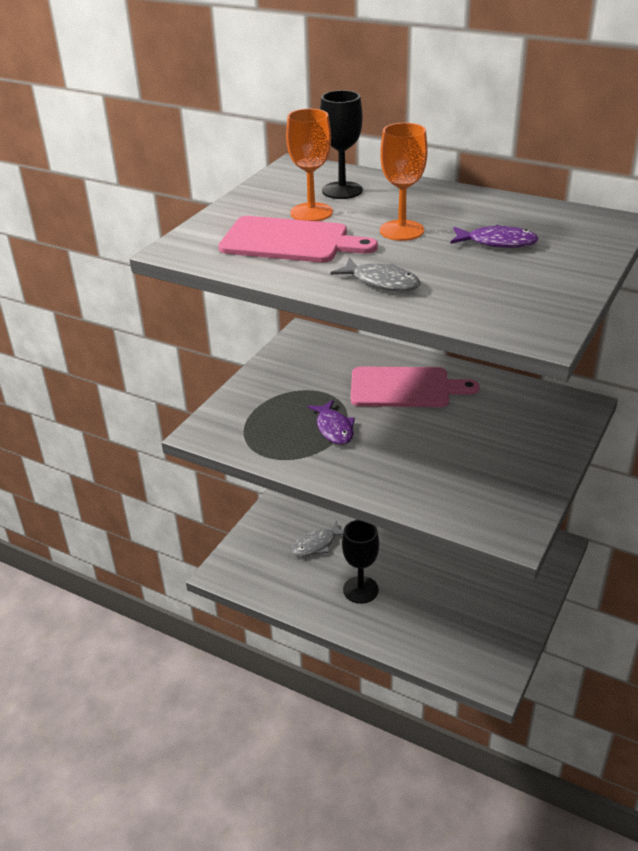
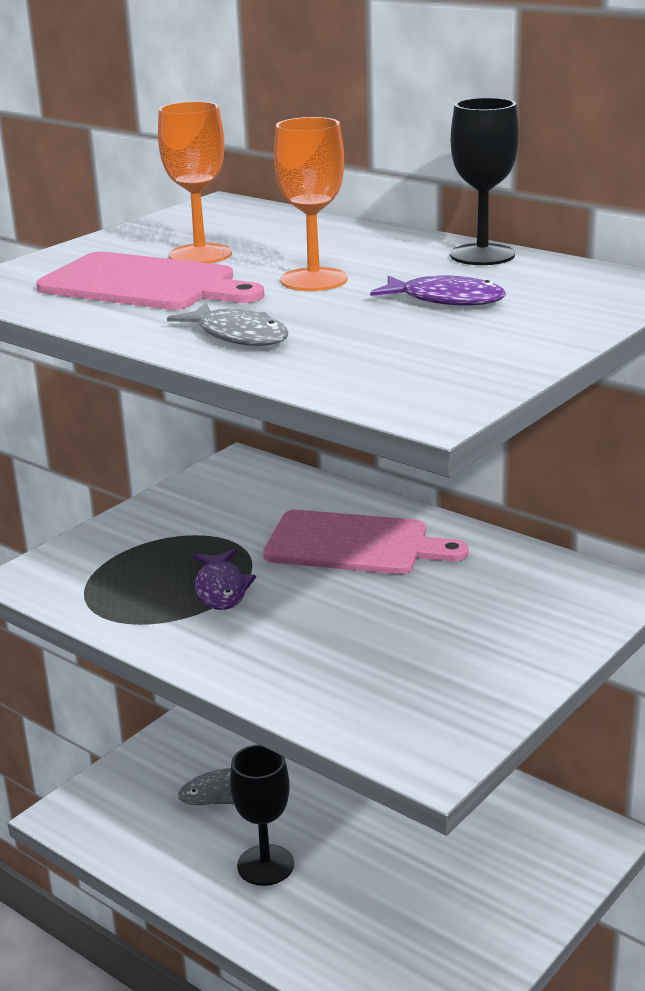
camera: 10 degrees right, 10 degrees down
black goblet [320,90,363,199] -> black goblet moved to [450,98,519,265]

